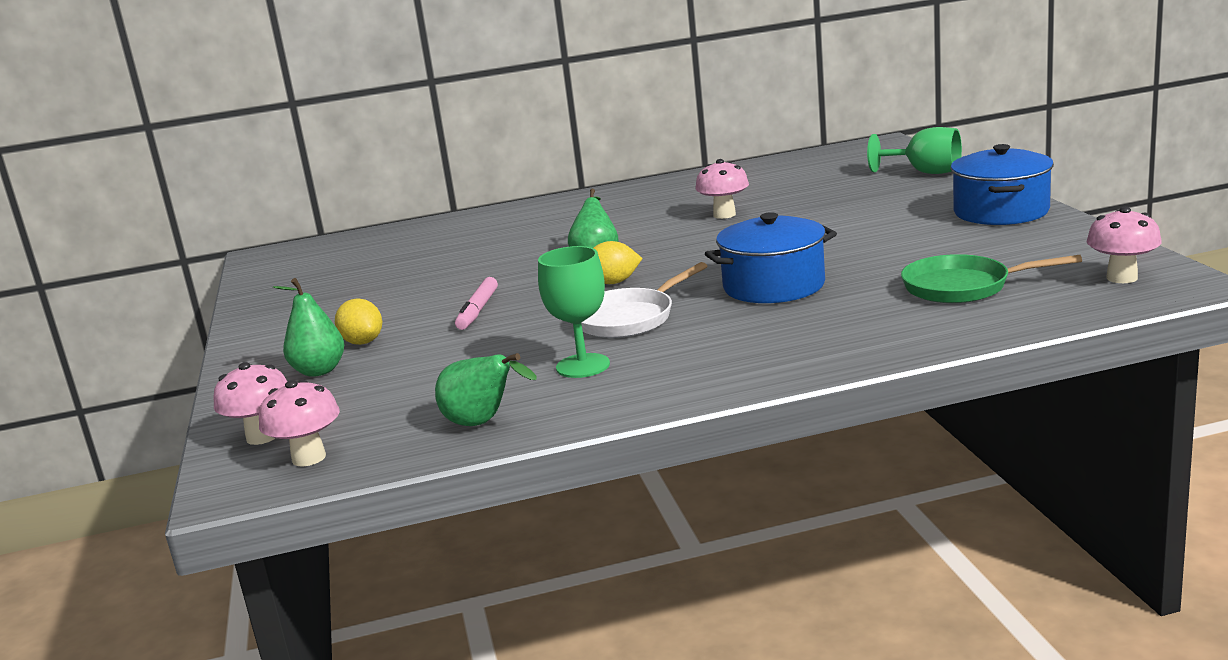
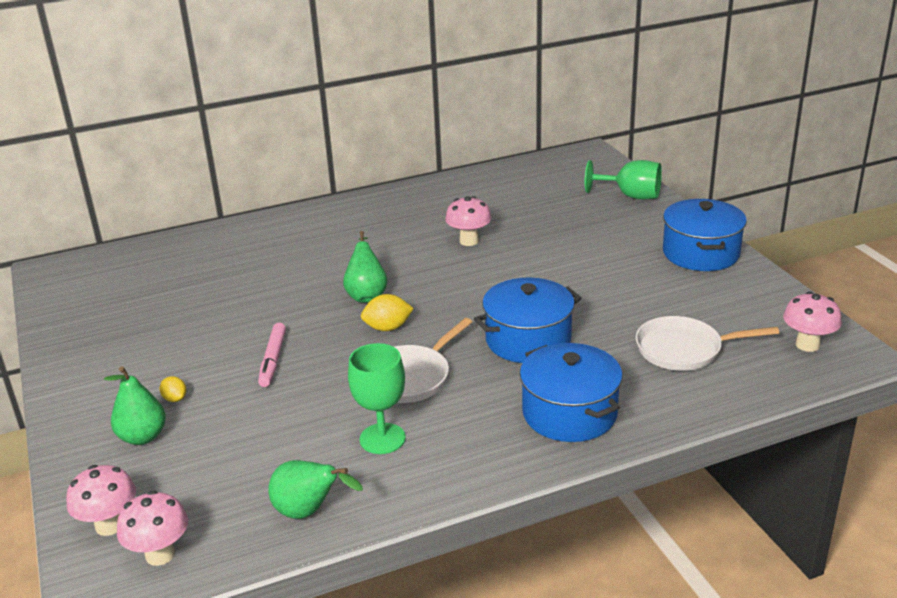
camera: 10 degrees left, 10 degrees up
yellow lemon [335,299,382,345] -> yellow lemon [160,376,187,402], size x0.62
green pan [901,254,1082,303] -> white pan [635,316,779,371]
none -> blue pot [520,343,623,442]

